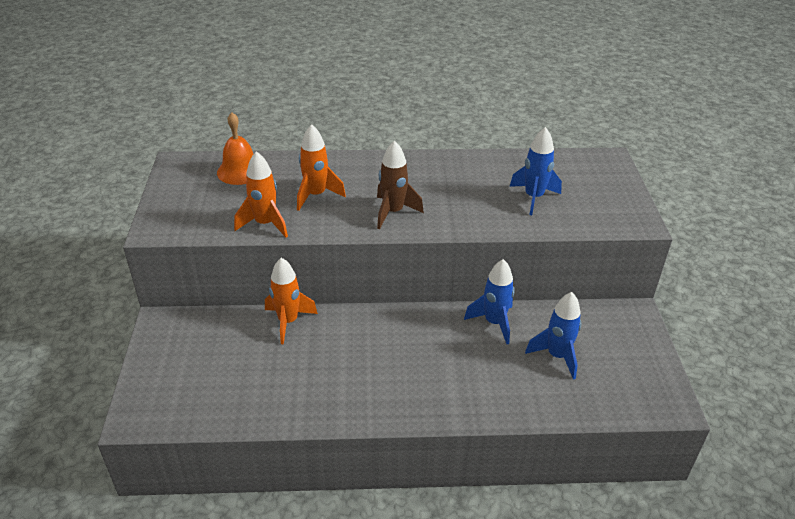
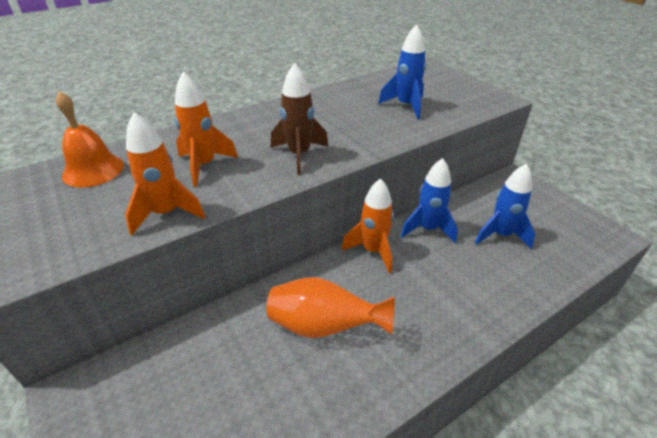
camera: 30 degrees left, 0 degrees up
orange rocket [265,258,318,344] -> orange rocket moved to [341,178,394,273]
none -> orange vase [267,277,395,338]

